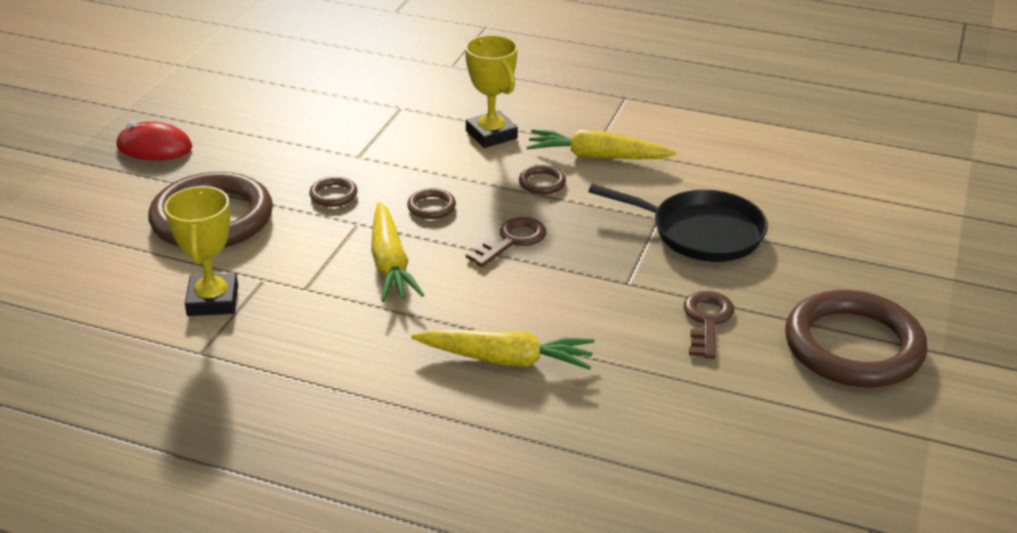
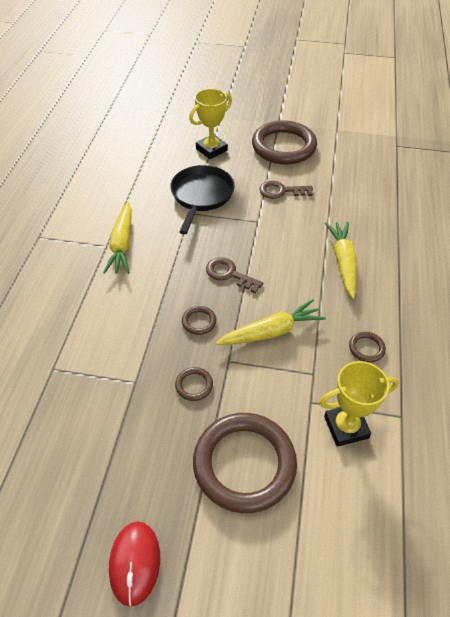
camera: 100 degrees left, 15 degrees up
yellow trophy [465,35,518,148] -> yellow trophy moved to [189,88,232,159]
brown ring [519,165,566,194] -> brown ring moved to [349,332,386,362]

